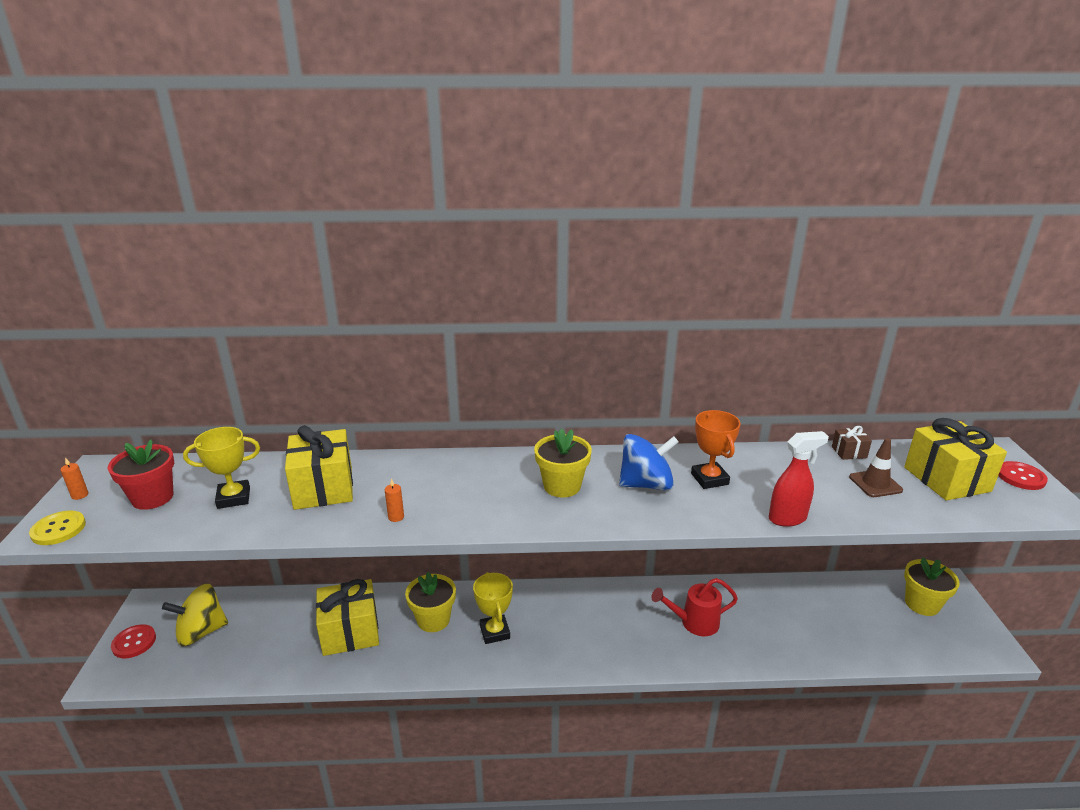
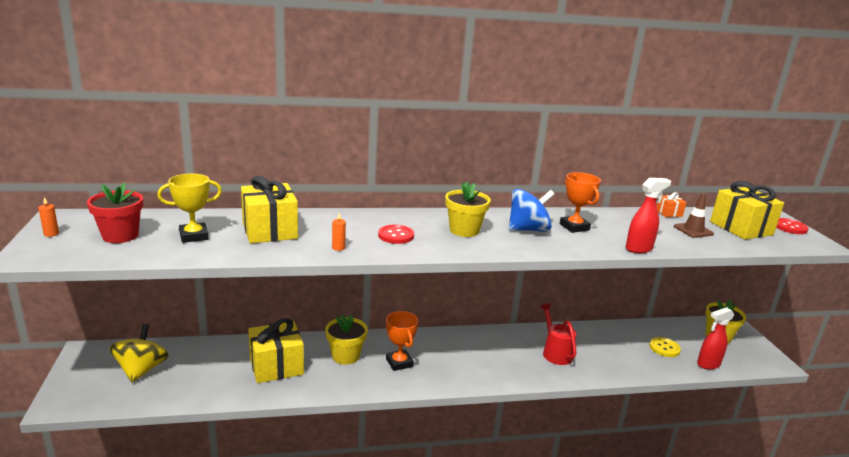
camera: 10 degrees left, 5 degrees down
yellow button [29,511,86,545] -> yellow button moved to [649,337,681,357]
red button [111,624,156,658] -> red button moved to [378,225,414,244]
yellow spinning top [162,583,228,646] -> yellow spinning top turned 120 degrees clockwise [109,324,169,383]
yellow trophy [473,572,513,644] -> orange trophy [386,311,419,371]
red watering can [651,578,738,636] -> red watering can turned 90 degrees clockwise [540,303,576,365]
brown gift [832,426,872,460] -> orange gift [657,192,687,217]
none -> red spray bottle [697,307,735,370]

